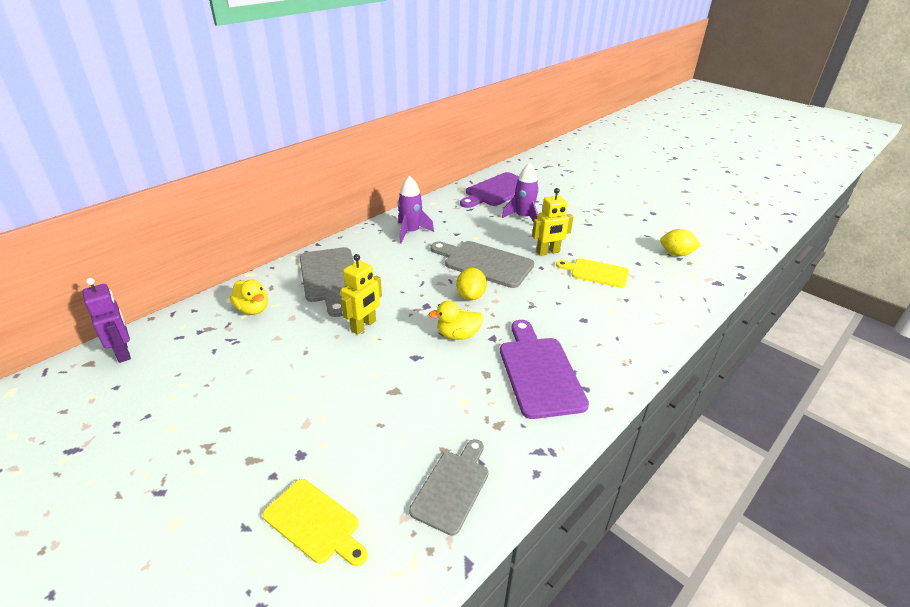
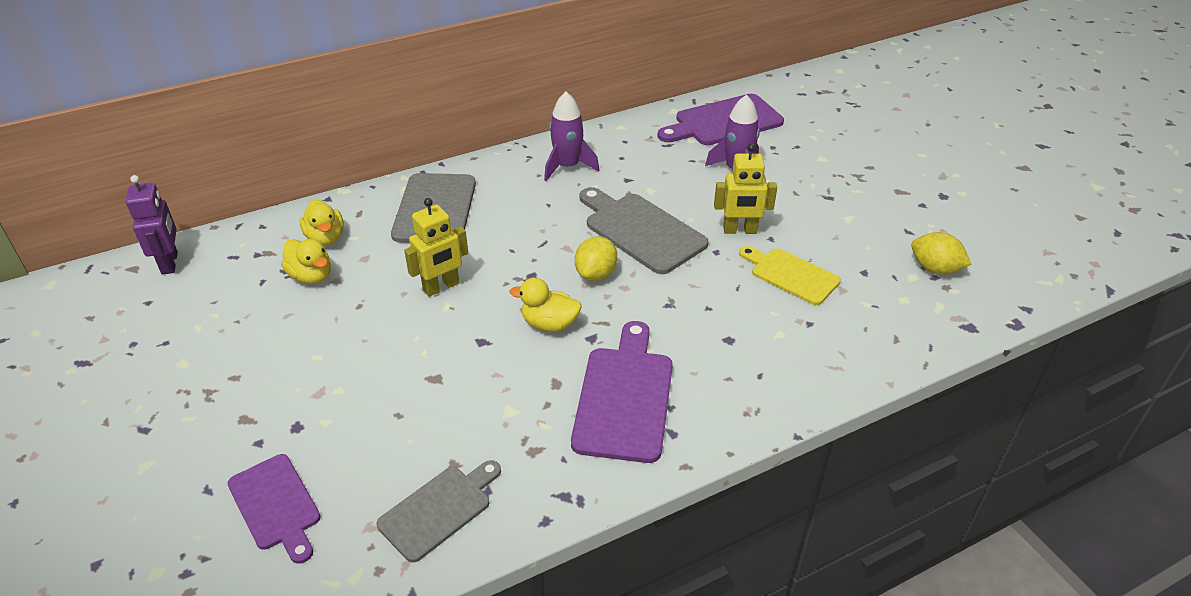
camera: 20 degrees right, 5 degrees up
yellow cutting board [262,479,368,566] -> purple cutting board [227,454,321,564]
none -> yellow duck [281,239,331,284]

